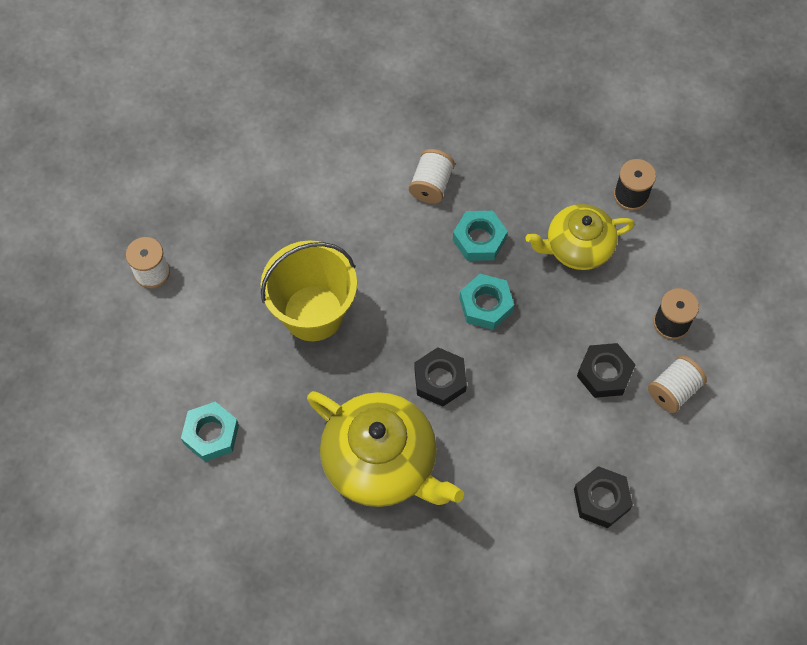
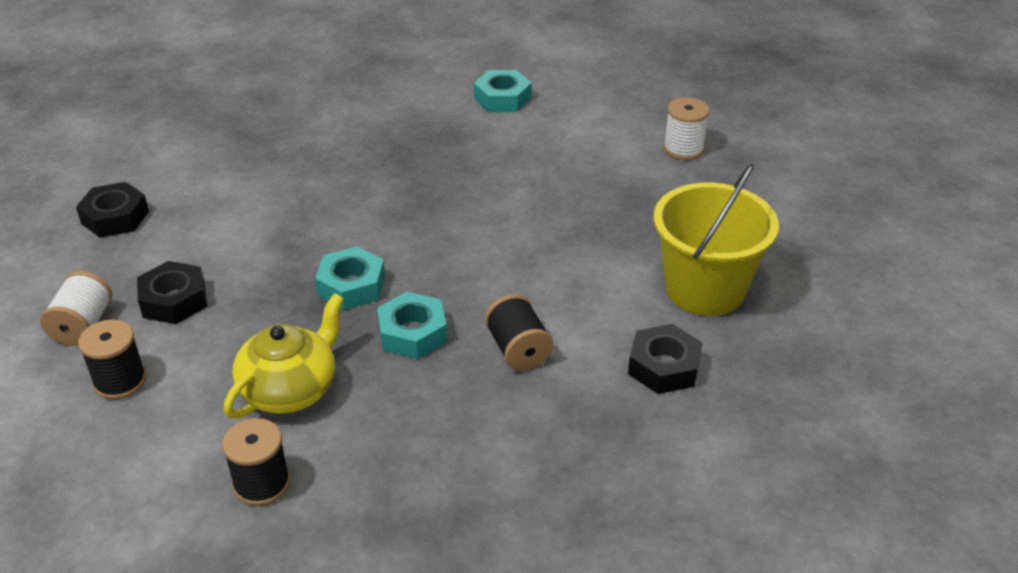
camera: 140 degrees right, 25 degrees down
yellow bucket [261,240,357,341] -> yellow bucket moved to [653,163,779,316]
yellow teapot [307,391,464,507] -> none
white spool [409,149,455,204] -> black spool [485,294,553,371]
black nut [414,347,467,407] -> black nut moved to [628,324,703,394]

